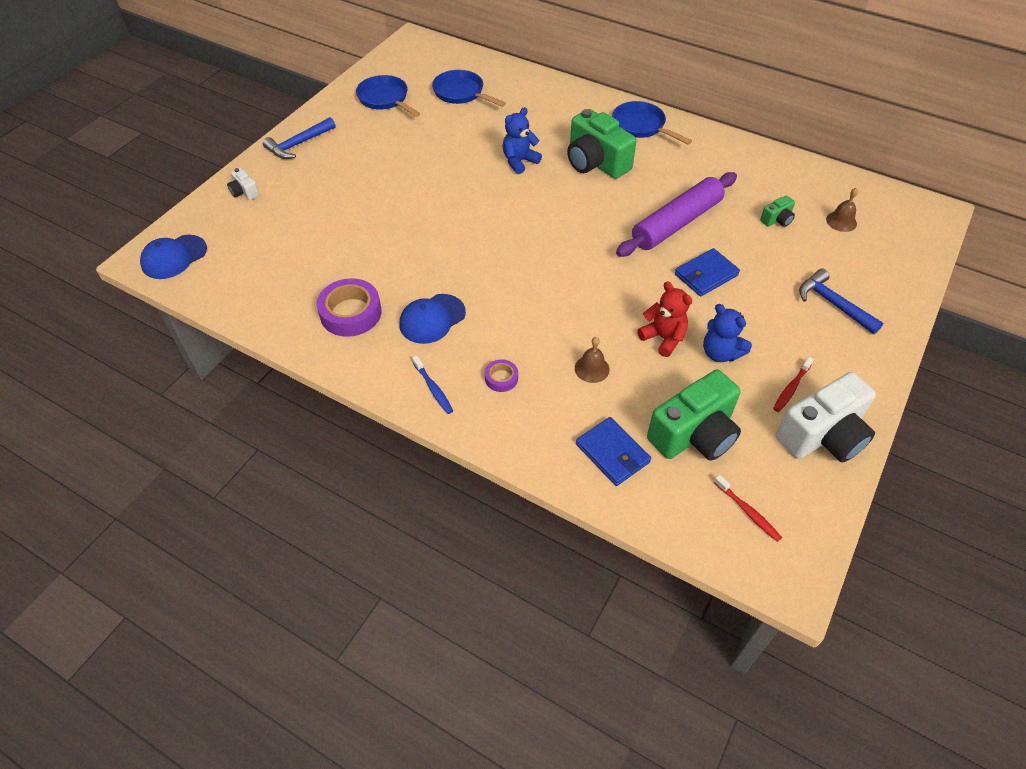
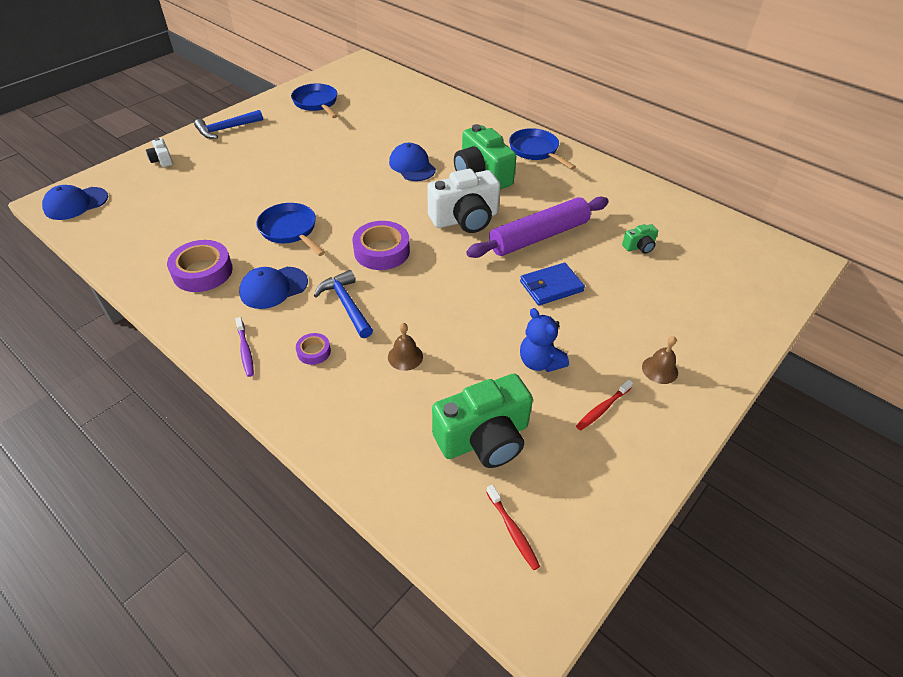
camera: 10 degrees right, 5 degrees down
blue toothbrush [412,355,453,414] -> purple toothbrush [235,317,254,377]
blue pan [432,70,506,107] -> blue pan moved to [256,203,325,256]
blue teddy bear [503,107,542,174] -> blue cap [389,143,436,181]
blue wallet [576,417,651,486] -> none
red teddy bear [637,281,692,357] -> none
white camera [776,372,876,463] -> white camera moved to [427,169,500,233]
blue hammer [799,269,883,334] -> blue hammer moved to [314,270,373,338]
brown bell [826,188,858,232] -> brown bell moved to [642,336,678,384]
none -> purple tape [352,221,410,270]

